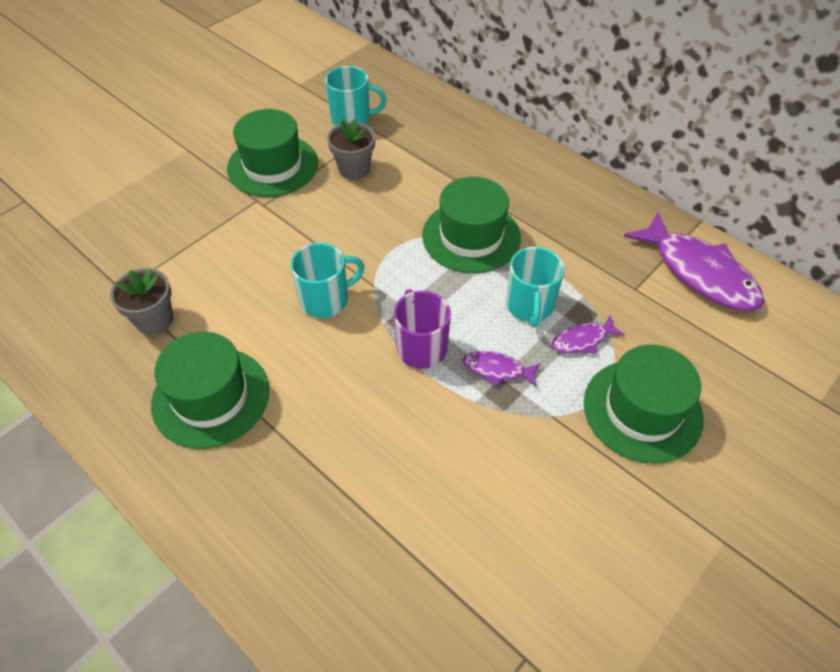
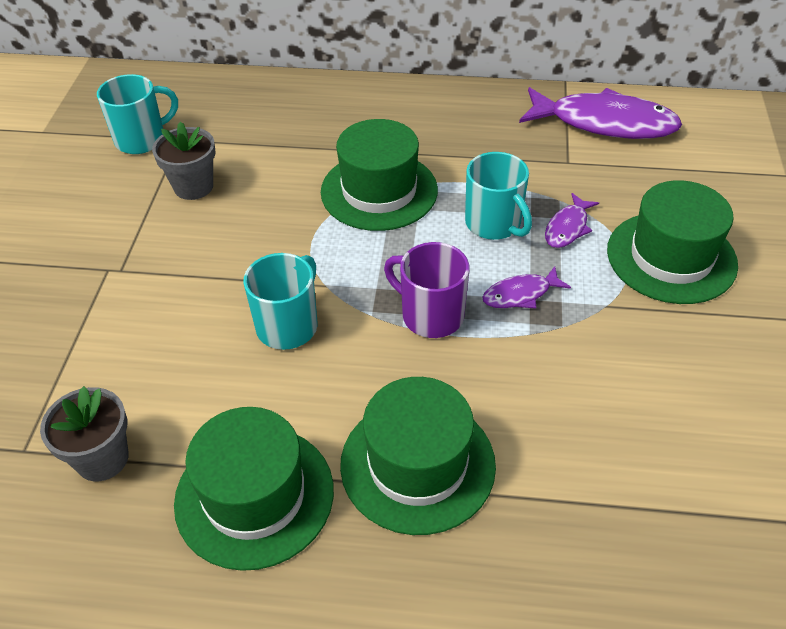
camera: 35 degrees left, 5 degrees down
green hat [227,109,318,197] -> green hat moved to [340,377,496,535]

